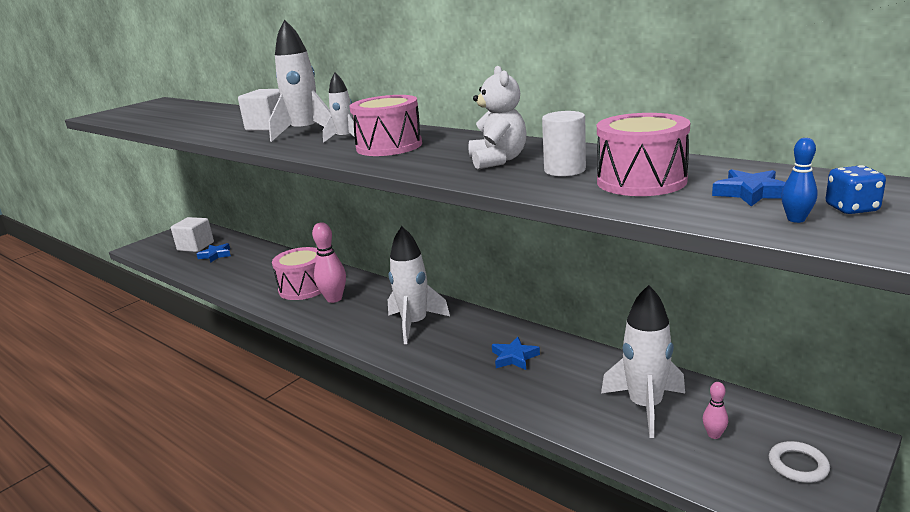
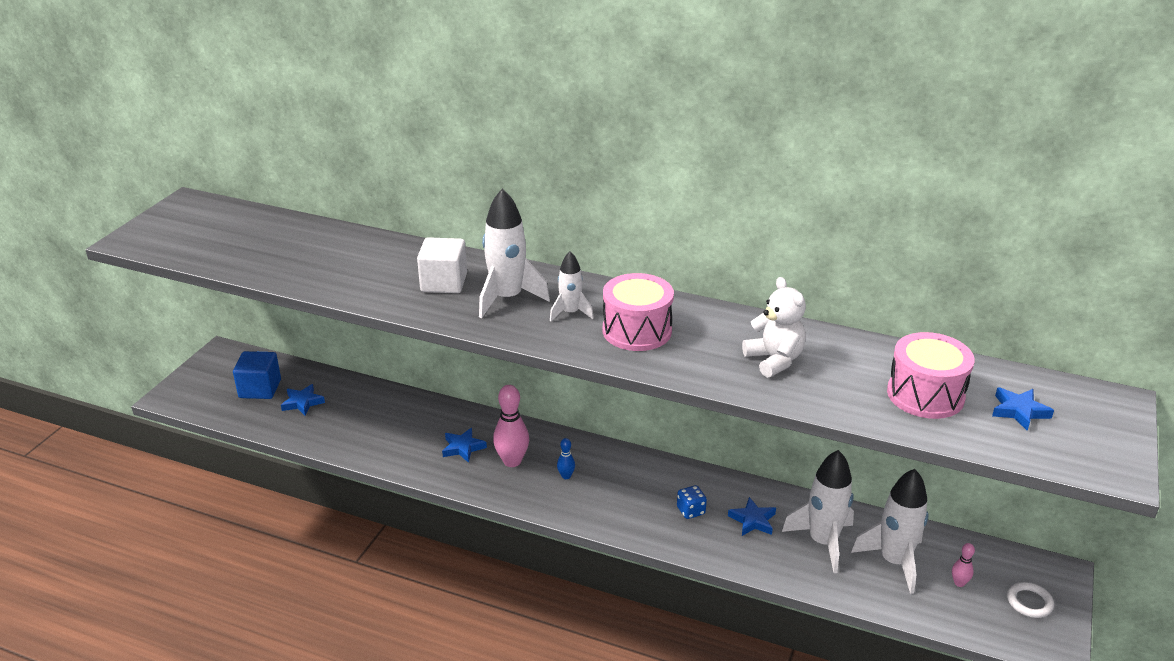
camera: 20 degrees left, 10 degrees up
white cube [171,217,214,252] -> blue cube [233,351,281,399]
pink drum [272,247,321,300] -> blue star [442,428,487,463]
white rocket [388,226,450,344] -> white rocket moved to [782,450,854,573]
white cylinder [542,111,586,176] -> none
blue bowling pin [781,138,817,223] -> blue bowling pin moved to [557,438,575,479]
blue dice [825,165,886,214] -> blue dice moved to [677,485,707,519]

